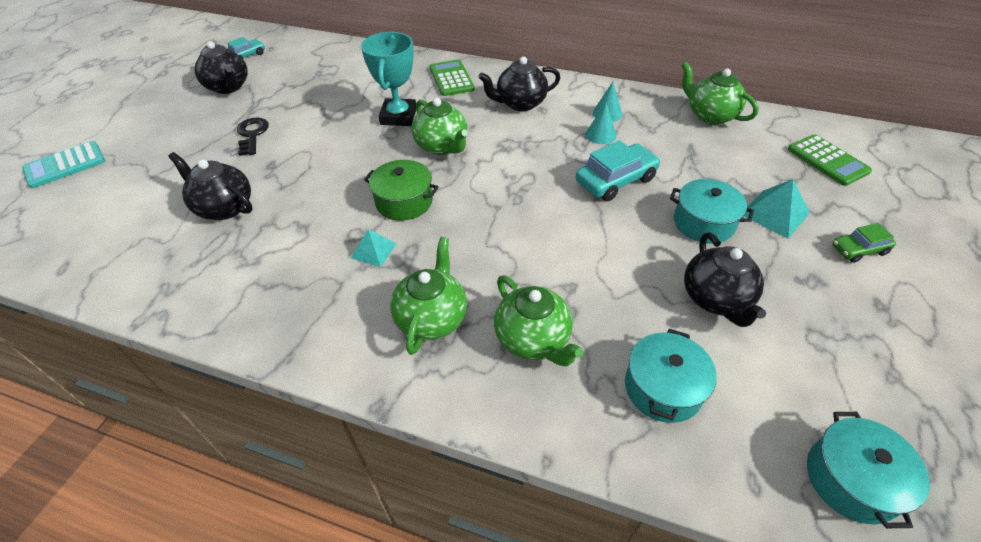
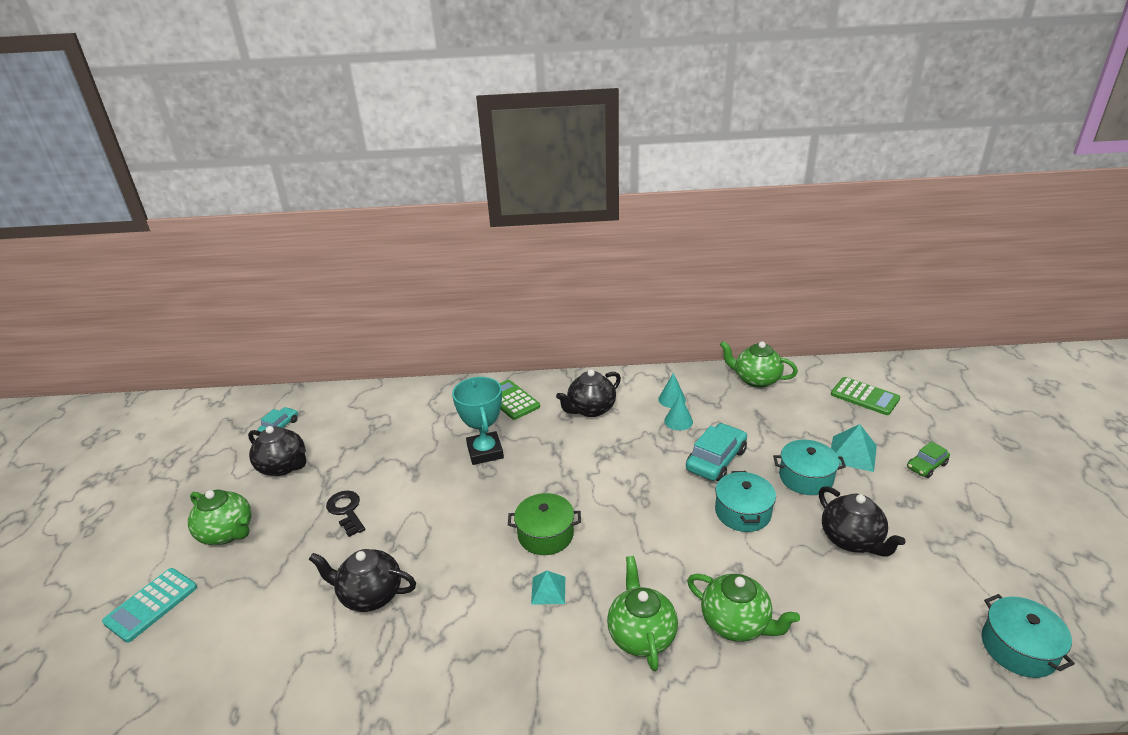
camera: 20 degrees left, 15 degrees down
green teapot [412,98,468,155] -> green teapot moved to [188,490,252,545]
turquoise pot [625,329,717,423] -> turquoise pot moved to [715,471,776,532]

